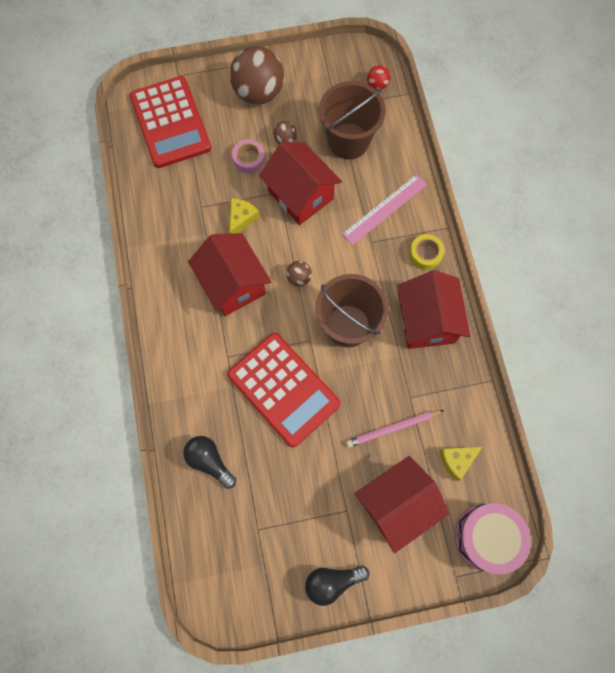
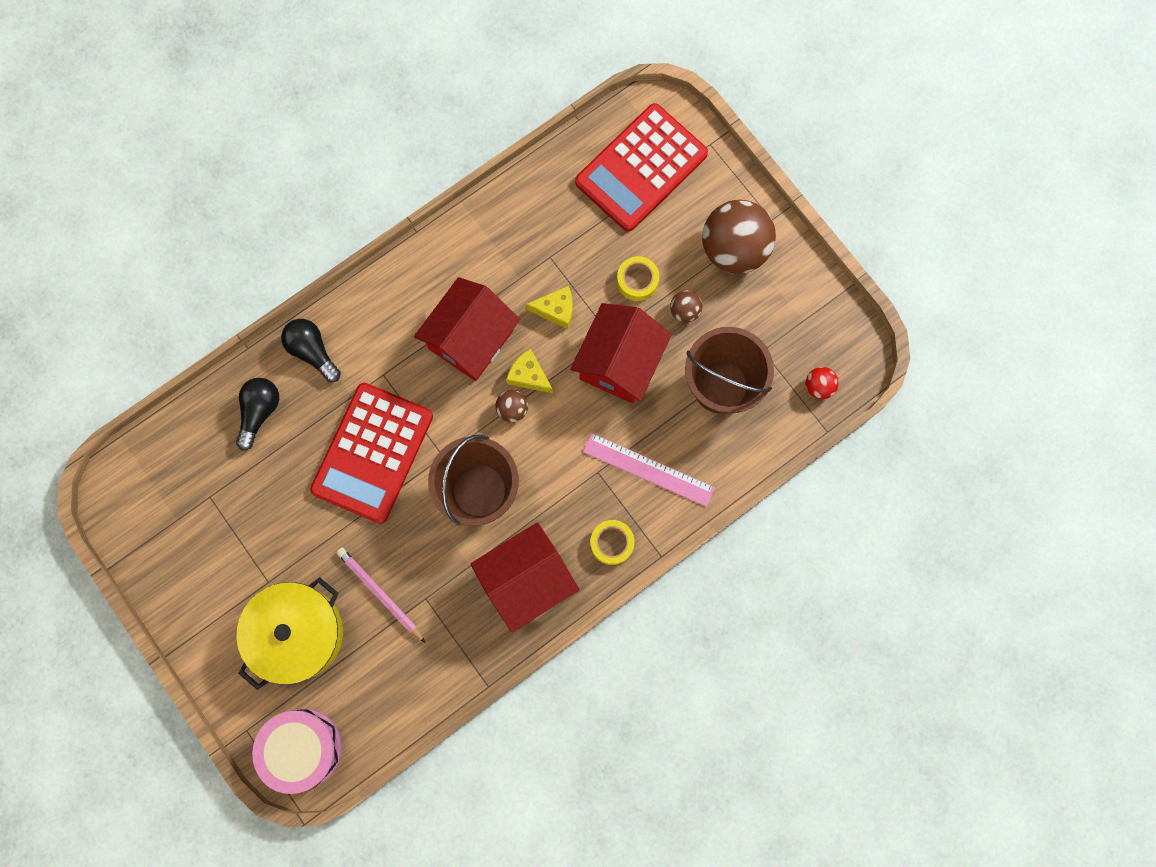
camera: 65 degrees right, 5 degrees up
pink tape [232,139,265,174] -> yellow tape [617,256,659,301]
black light bulb [305,565,369,606] -> black light bulb moved to [281,319,341,382]
red house [355,456,450,553] -> yellow pot [237,577,343,690]
yellow cheese [439,447,482,481] -> yellow cheese moved to [506,349,553,393]

